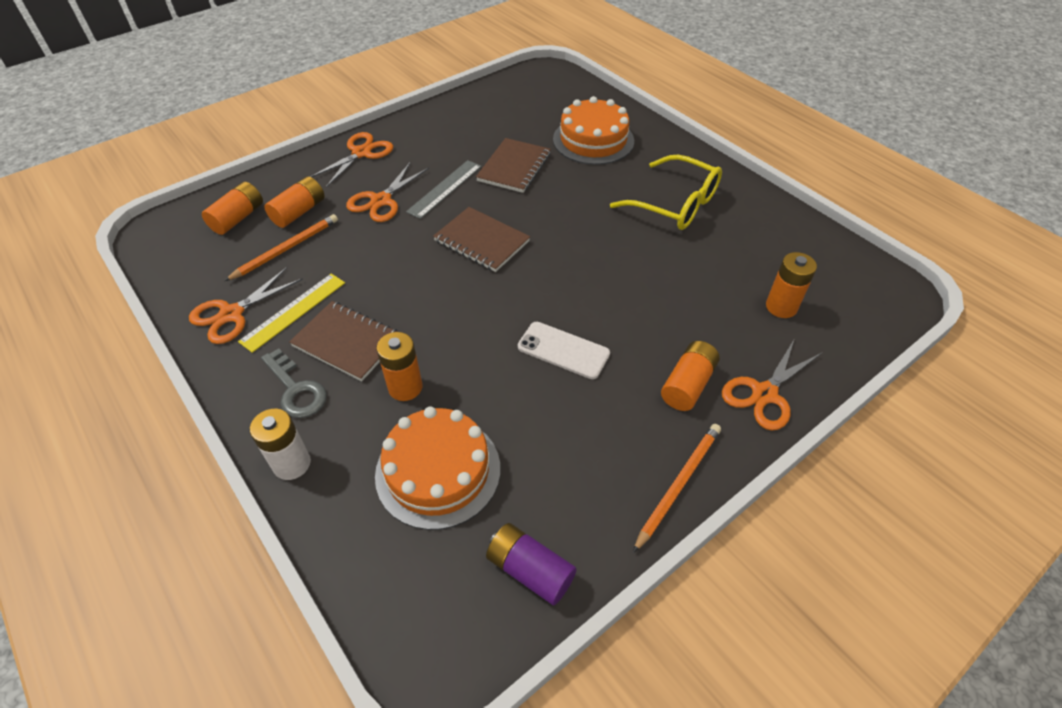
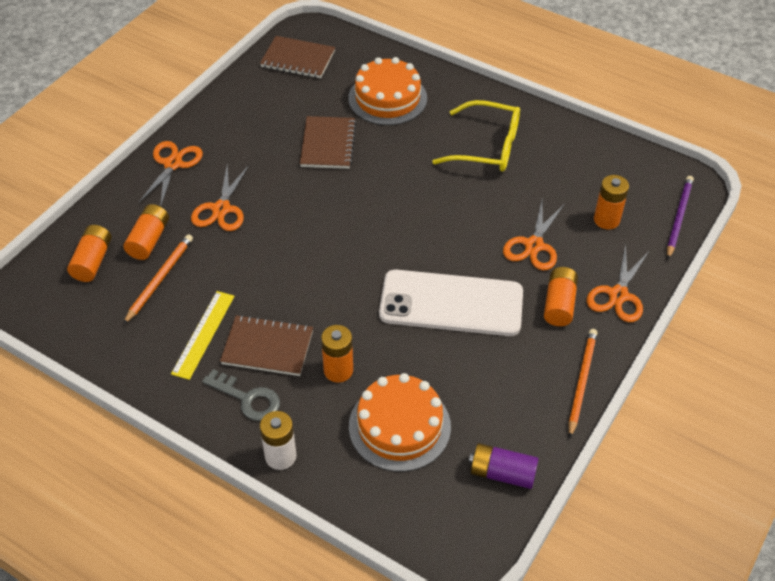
camera: 20 degrees left, 0 degrees up
orange scissors [189,267,303,344] -> orange scissors moved to [503,201,565,270]
grey ruler [406,160,482,219] -> none
brown notebook [433,207,530,272] -> brown notebook moved to [260,36,335,78]
white phone [518,322,610,379] -> white phone [379,269,523,336], size x1.86
none -> purple pencil [667,176,694,259]

